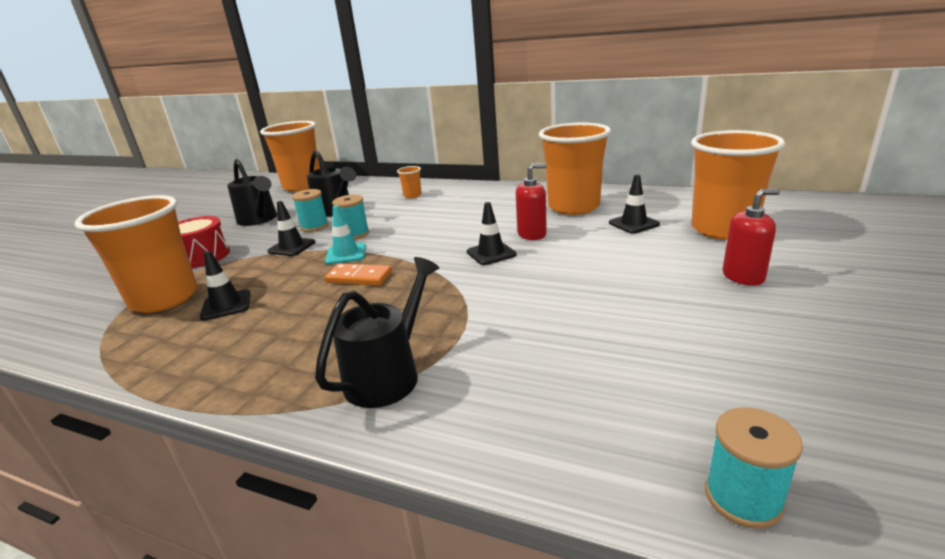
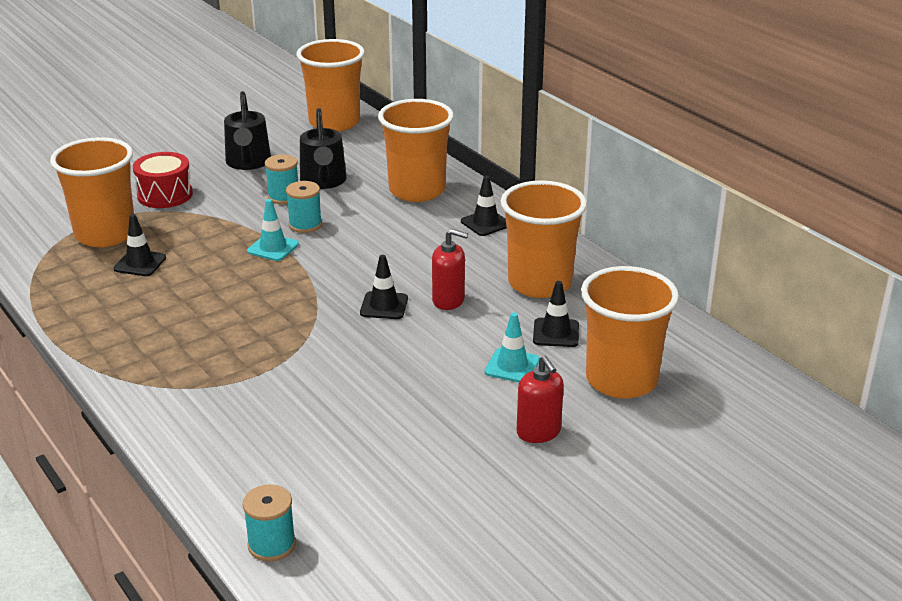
camera: 30 degrees right, 5 degrees up
black traffic cone [267,201,315,256] -> black traffic cone moved to [461,176,507,236]
black watering can [315,257,439,408] -> none
orange domino [324,263,392,286] -> none
orange cup [397,166,422,198] -> orange cup [378,99,454,202], size x2.45
red soap dispenser [723,189,780,286] -> red soap dispenser turned 45 degrees clockwise [517,355,564,443]
none -> turquoise traffic cone [485,313,540,382]

